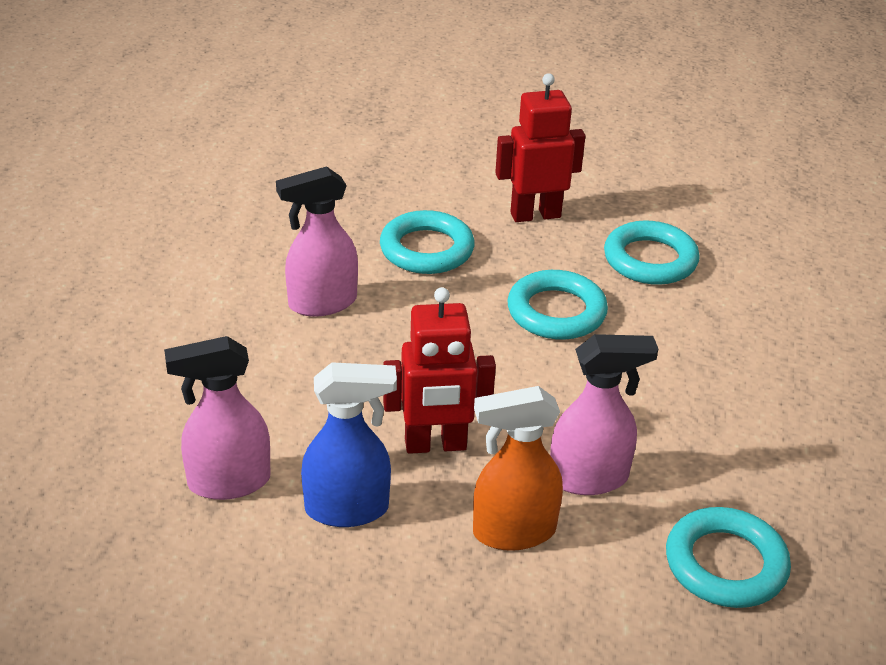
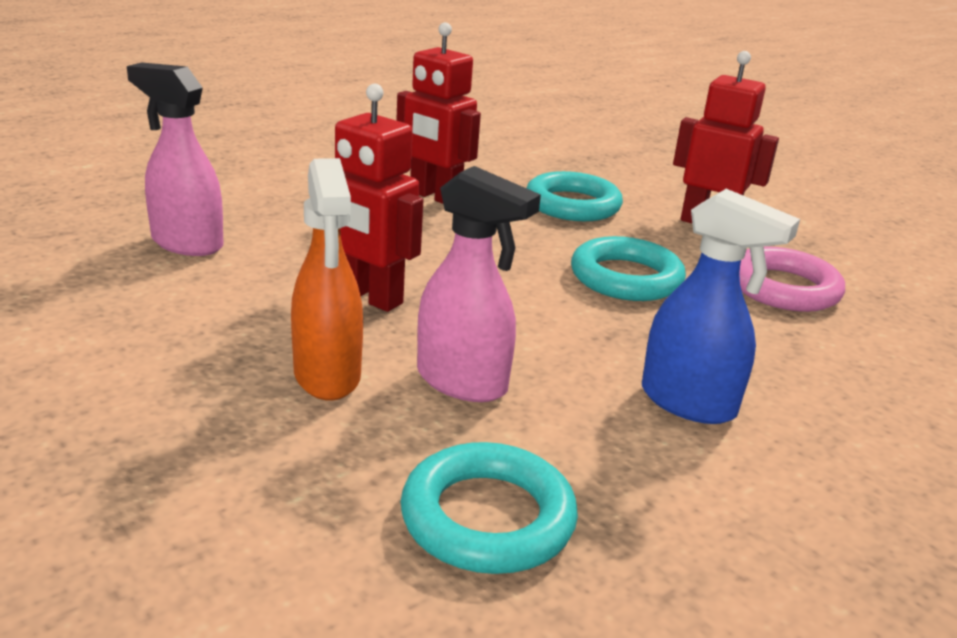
camera: 40 degrees right, 10 degrees down
pink spray bottle [276,166,358,317] -> red robot [396,22,481,204]
blue spray bottle [301,362,397,527] -> blue spray bottle moved to [642,189,800,424]
orange spray bottle [473,386,563,551] -> orange spray bottle turned 135 degrees counterclockwise [291,158,363,400]
turquoise ring [604,220,700,285] -> pink ring [739,246,845,312]

